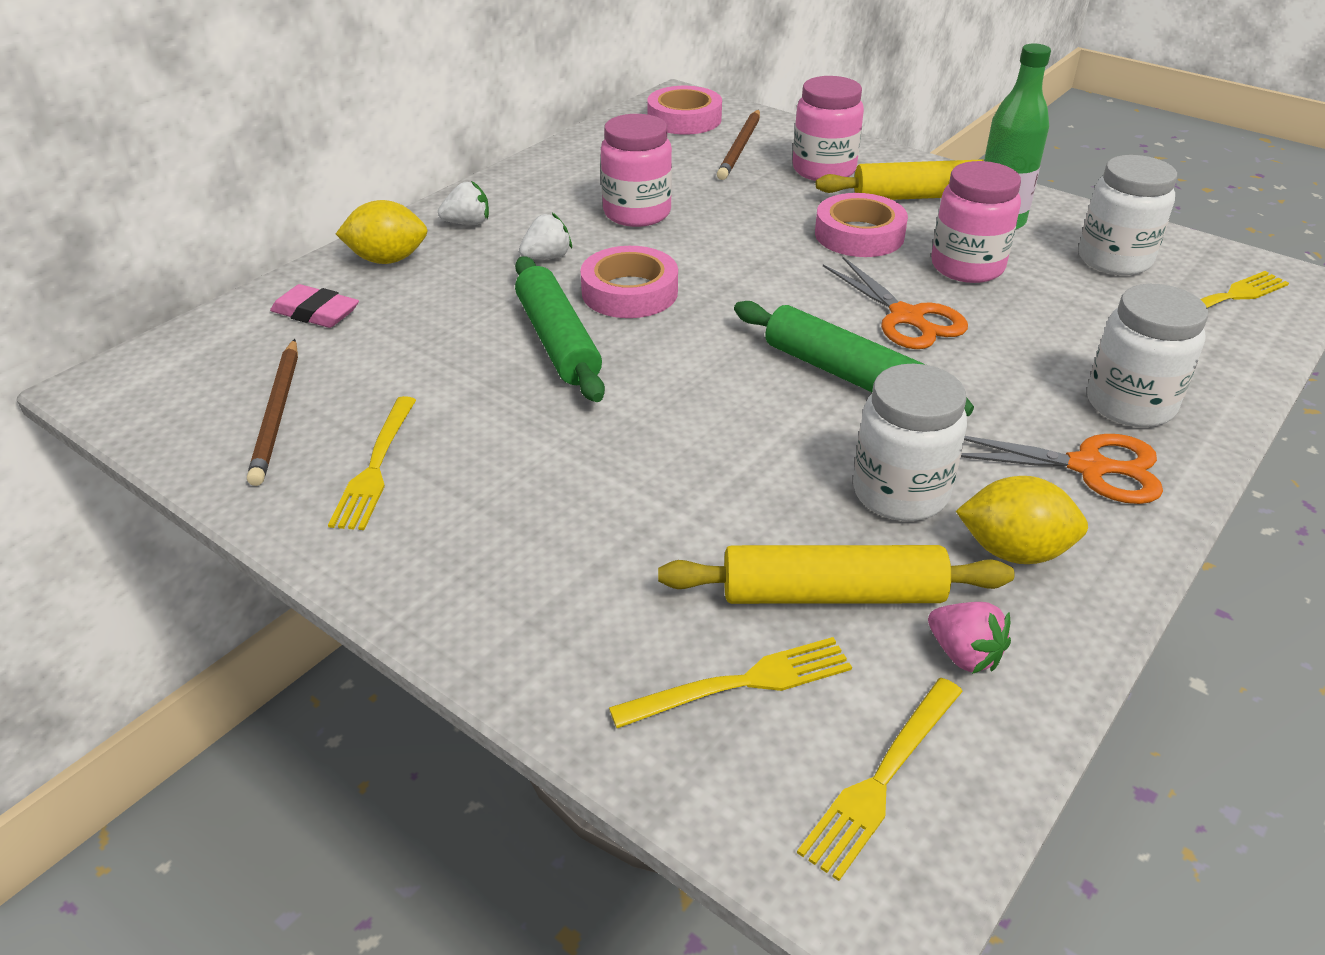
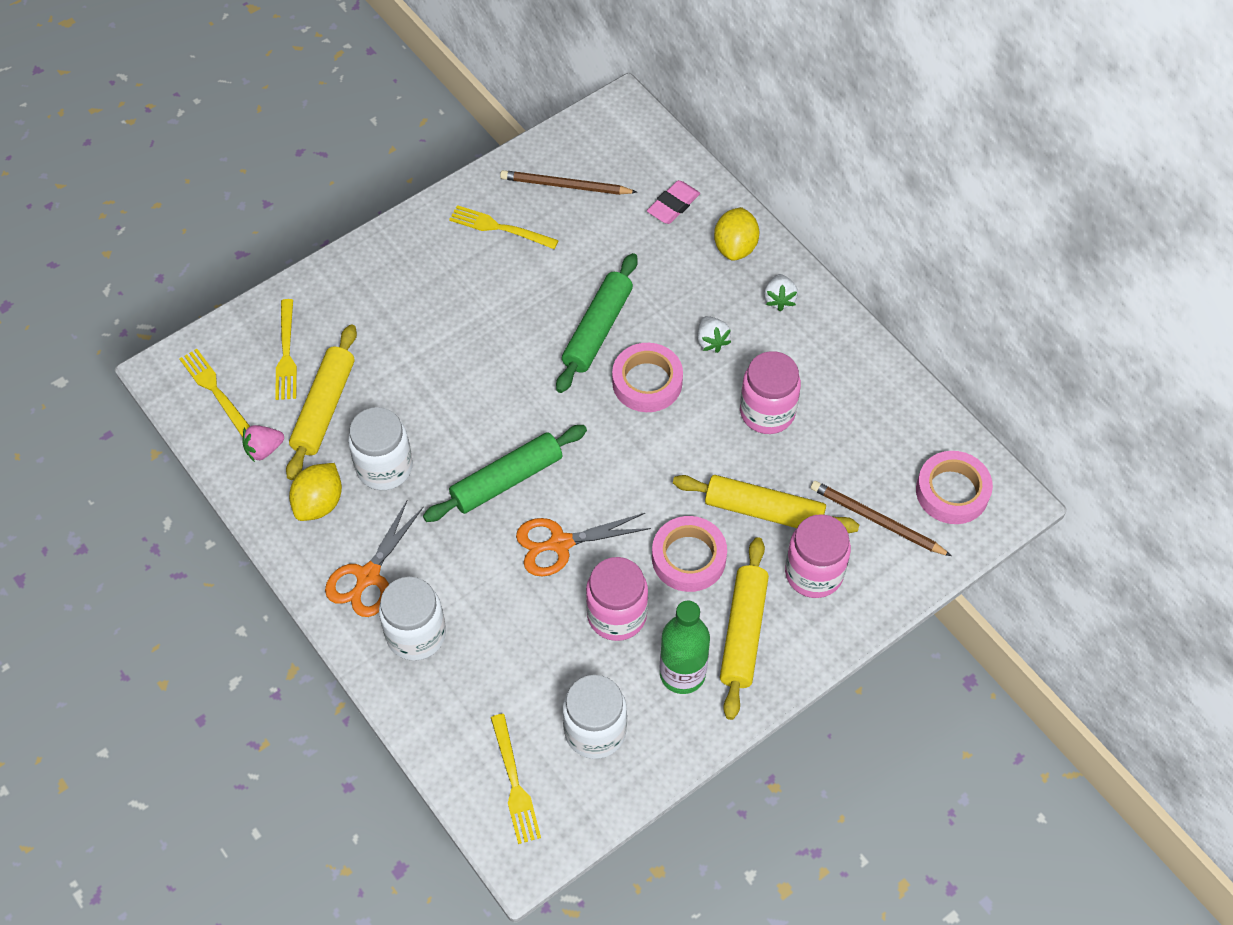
camera: 105 degrees right, 20 degrees up
green rolling pin [515,256,605,402] -> green rolling pin turned 60 degrees counterclockwise [556,253,638,393]
none -> yellow rolling pin [673,475,859,533]

